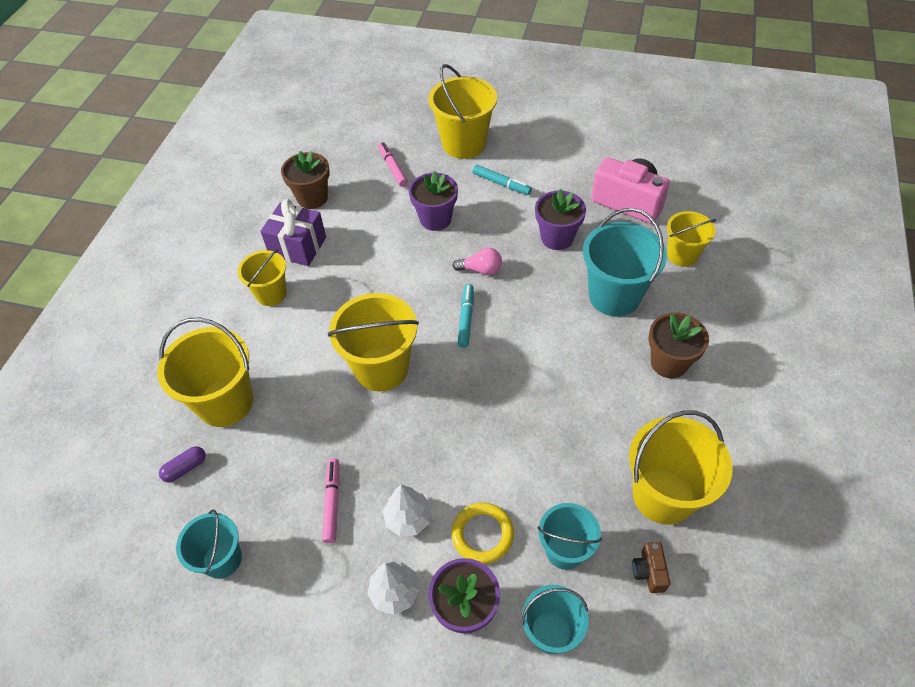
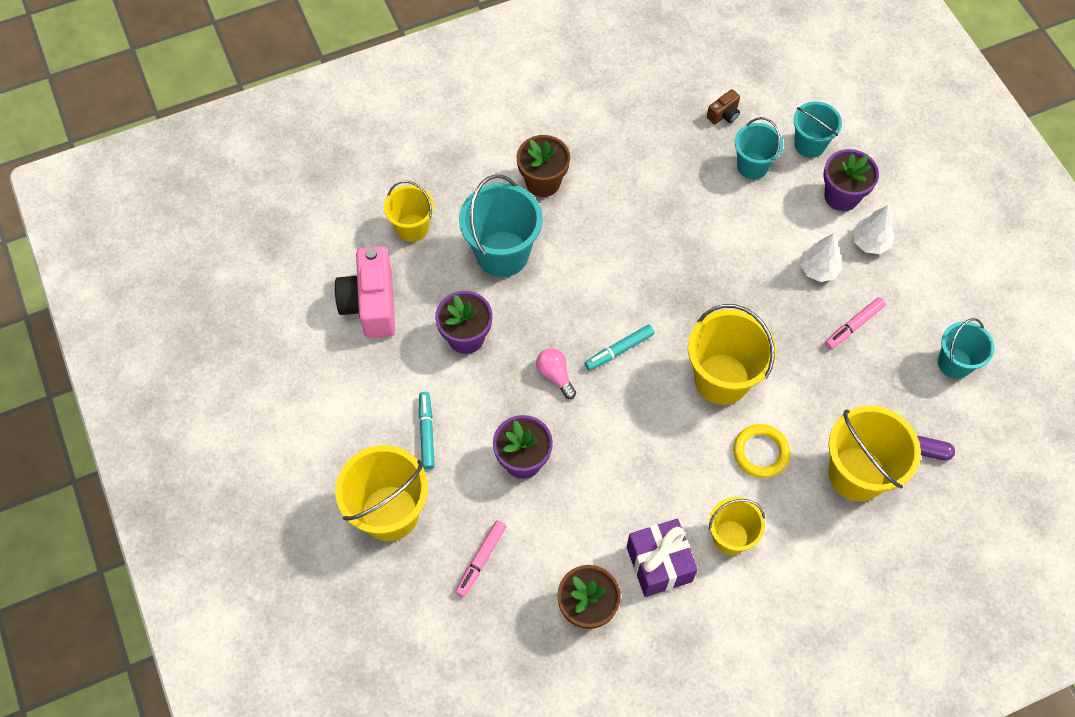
camera: 130 degrees left, 10 degrees up
yellow ring [451,503,514,564] -> yellow ring moved to [733,424,790,478]
yellow bucket [629,410,733,525] -> none

